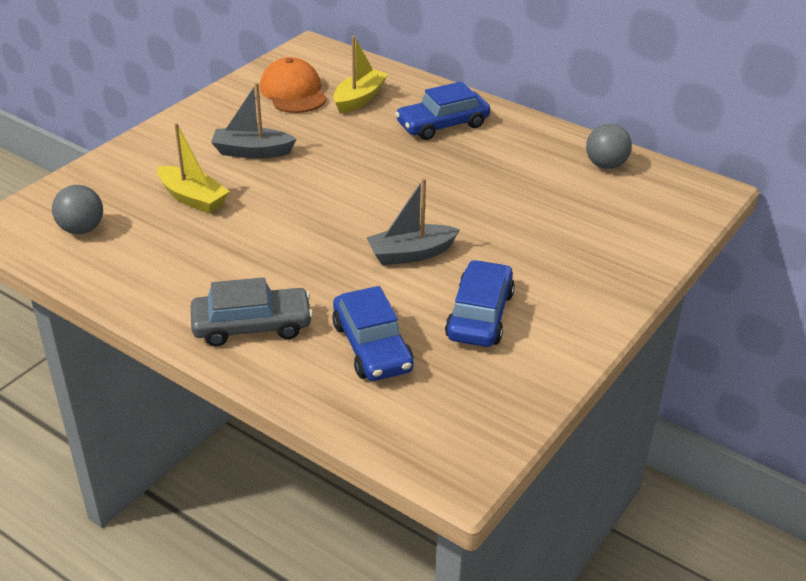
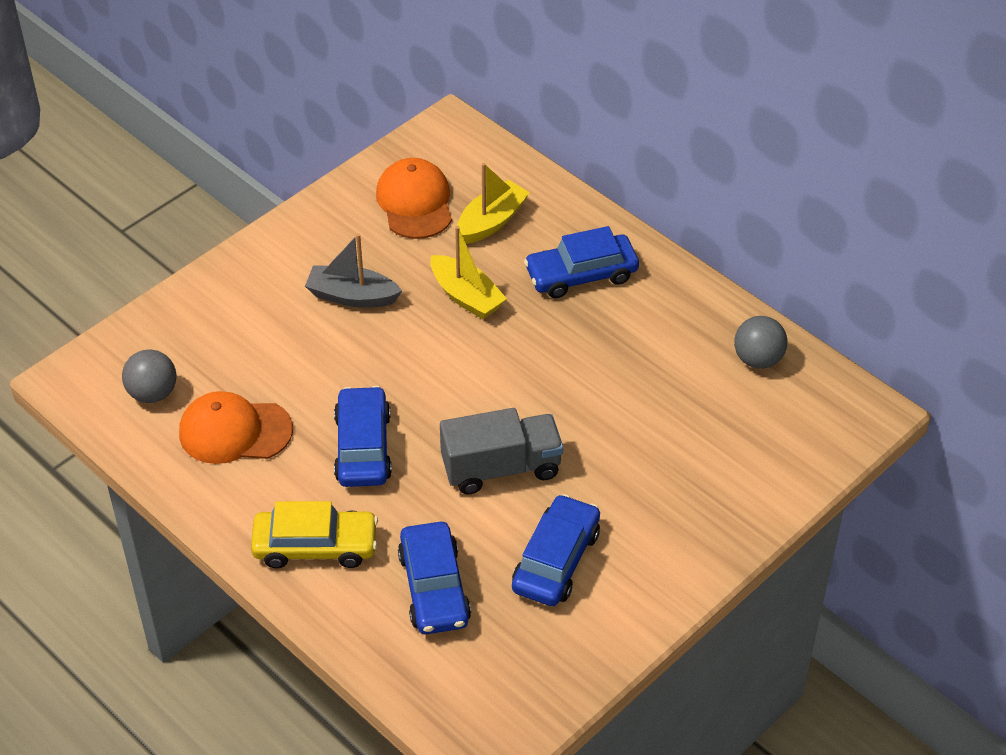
camera: 10 degrees right, 10 degrees up
yellow boat [157,123,230,214] -> yellow boat moved to [430,226,507,319]
grey car [191,277,313,346] -> yellow car [251,501,378,568]
grey boat [366,178,460,265] -> grey truck [440,408,563,494]
none -> orange cap [179,391,293,464]
none -> blue car [334,386,392,487]

